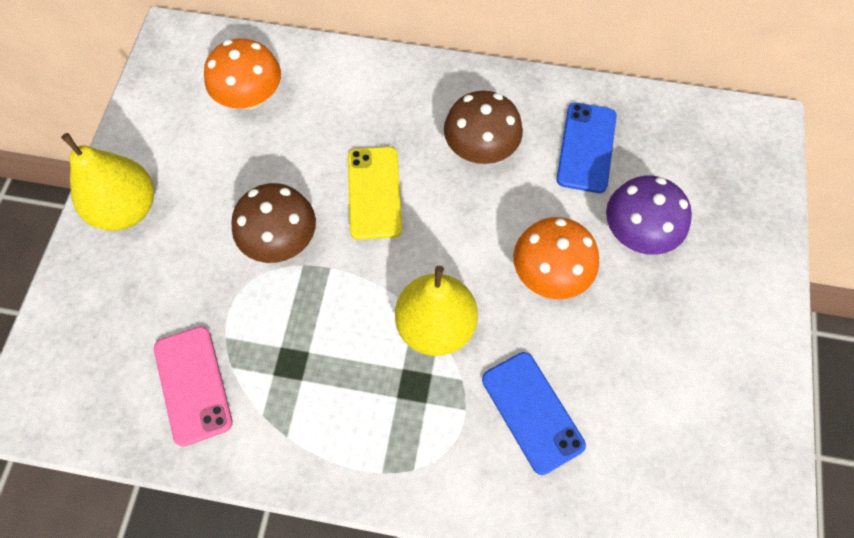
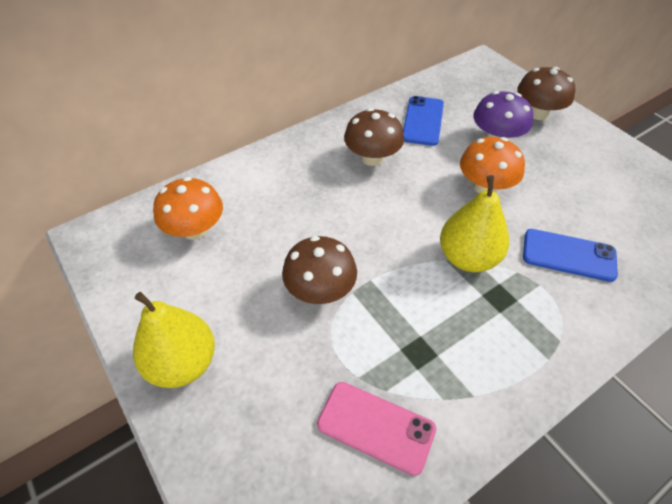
camera: 45 degrees left, 15 degrees down
yellow phone [348,147,402,240] -> none
blue phone [556,103,617,193] -> blue phone turned 45 degrees clockwise [403,96,444,146]
none -> brown mushroom [517,67,575,120]

